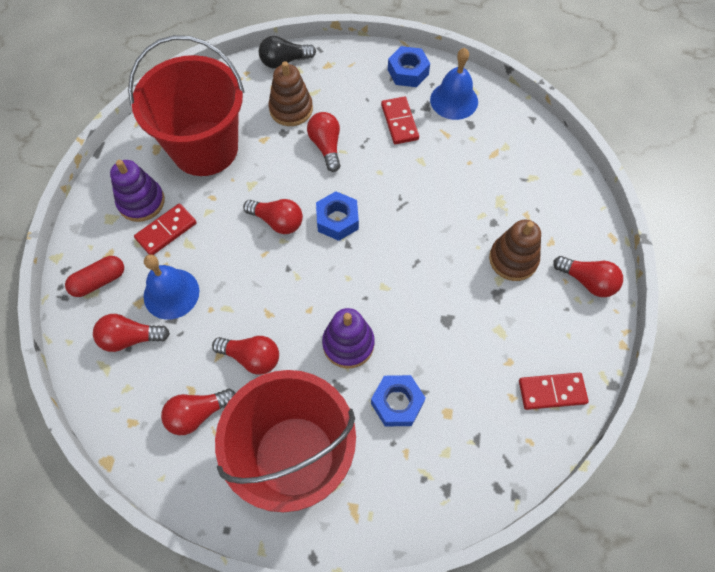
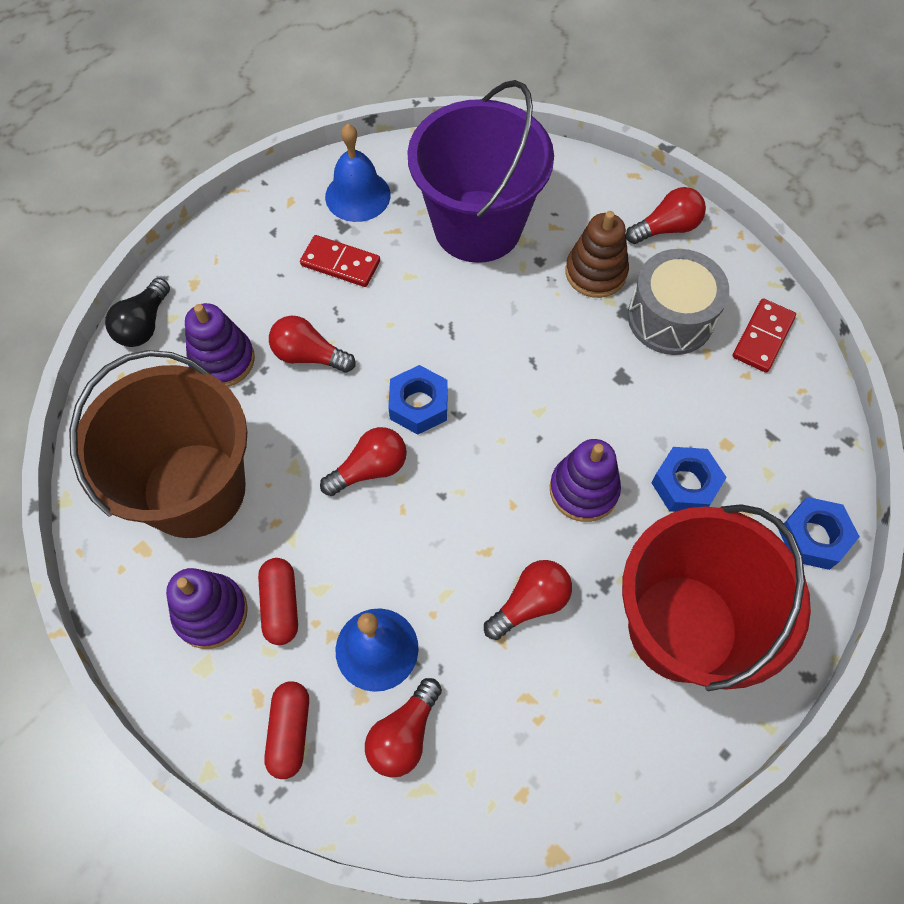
camera: 55 degrees left, 0 degrees up
red bucket [128,35,245,176] -> brown bucket [69,350,247,538]
red domino [134,203,197,255] -> red capsule [258,558,298,645]
red light bulb [161,389,236,435] -> none
brown stacking toy [268,61,313,126] -> purple stacking toy [185,303,255,387]
blue nut [388,46,430,87] -> blue nut moved to [779,497,860,570]
none -> purple bucket [407,80,554,263]
none -> grey drum [628,249,729,355]

